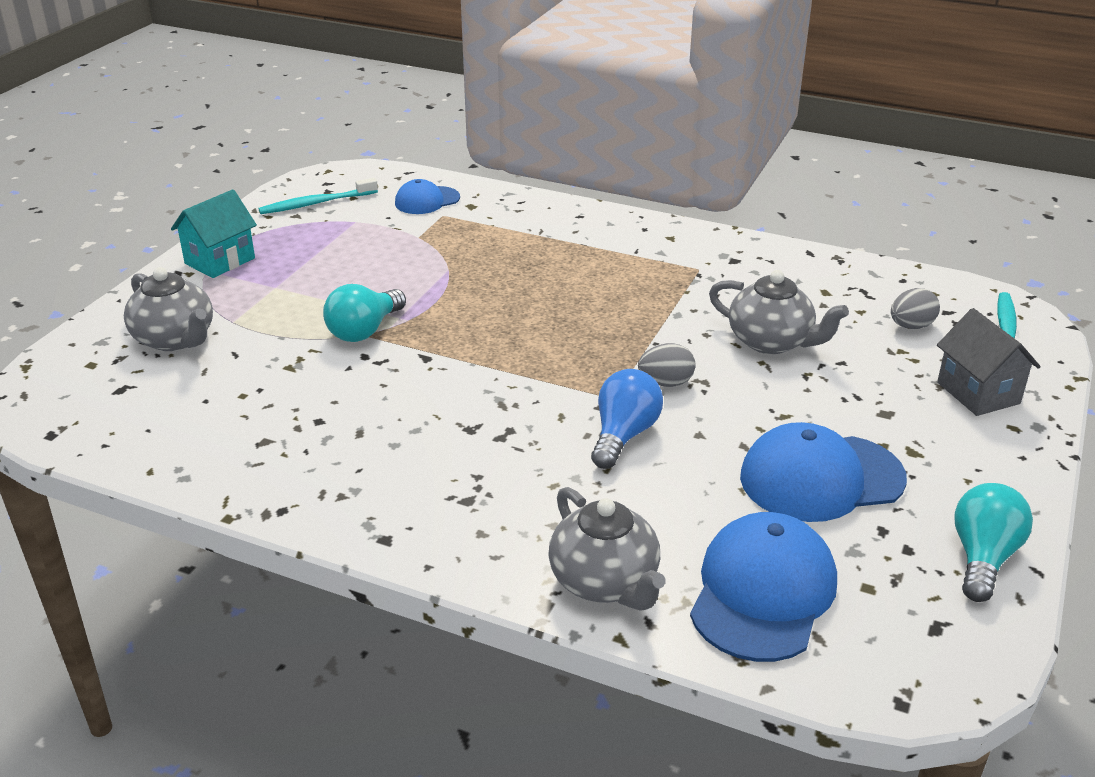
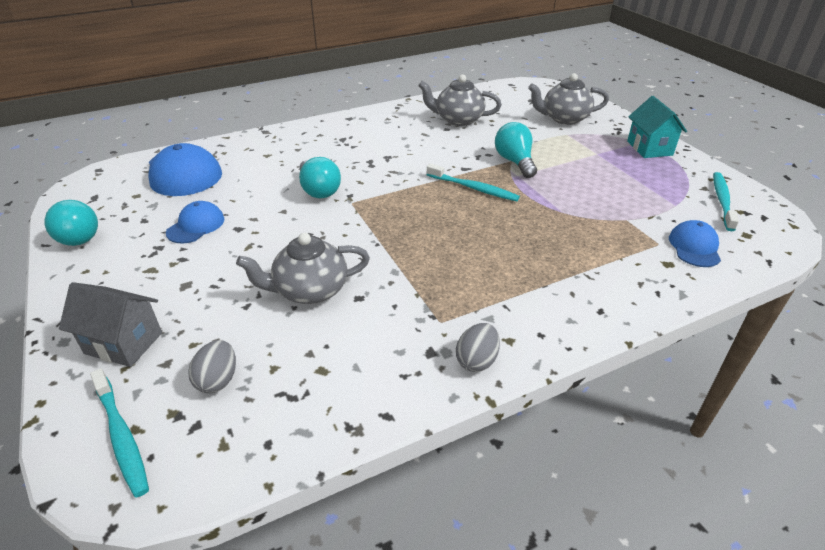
camera: 130 degrees right, 5 degrees up
grey teapot [548,487,665,611] -> grey teapot moved to [418,74,502,126]
blue light bulb [591,369,663,469] -> turquoise light bulb [299,157,341,198]
grey egg [638,343,696,387] -> grey egg moved to [456,323,500,372]
blue cap [740,422,907,522] -> blue cap [166,201,224,243], size x0.57
none -> turquoise toothbrush [427,164,520,201]

